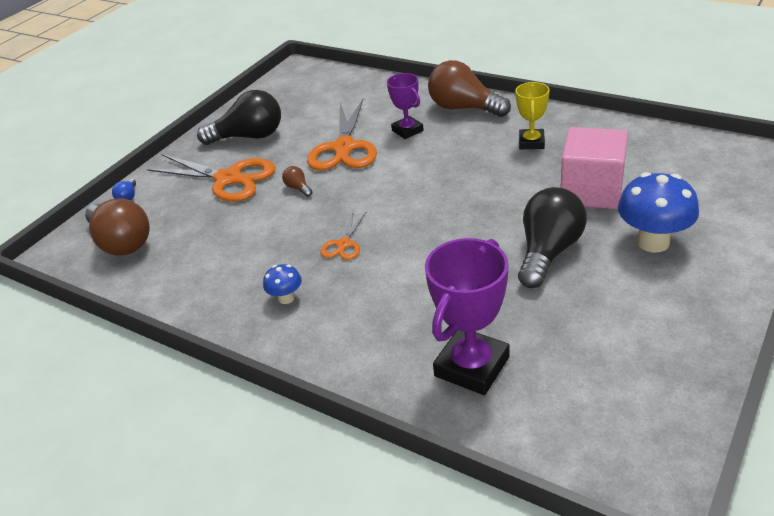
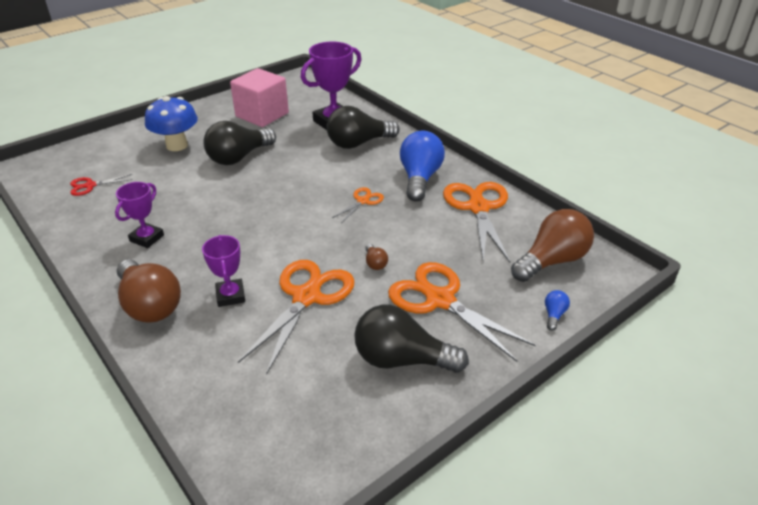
camera: 165 degrees left, 0 degrees up
brown light bulb [85,198,150,256] -> brown light bulb turned 75 degrees clockwise [511,209,594,282]
blue mushroom [263,264,302,304] -> blue light bulb [400,131,445,202]
yellow trophy [515,82,550,149] -> purple trophy [115,182,164,248]
pink cube [561,127,628,209] -> pink cube moved to [230,68,289,127]
none -> red scissors [70,174,133,196]
none -> black light bulb [327,106,400,149]
none -> orange scissors [443,182,510,262]

